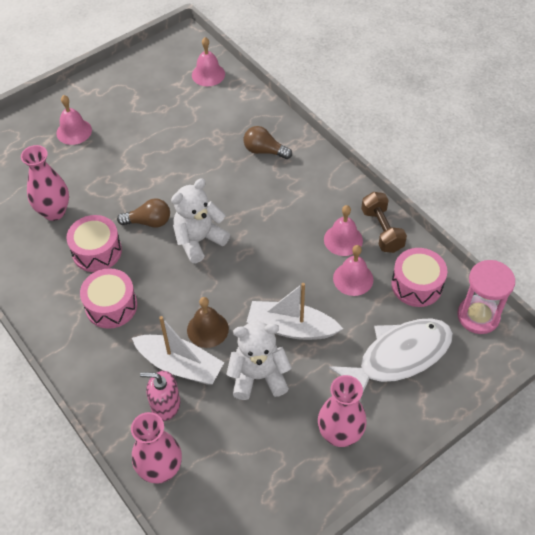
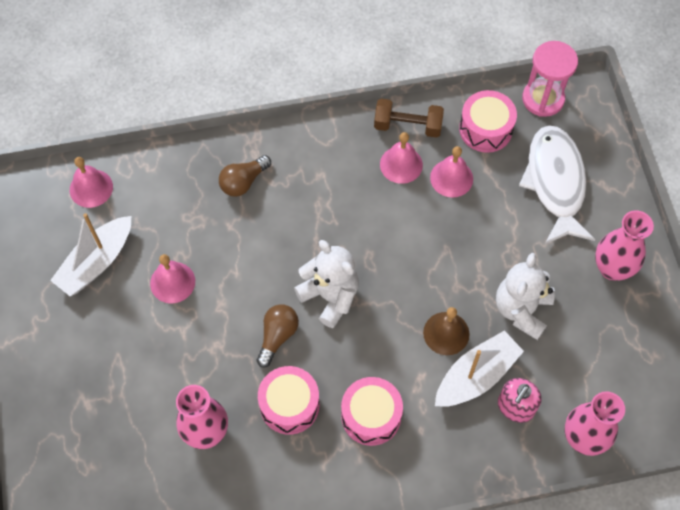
camera: 65 degrees left, 10 degrees up
pink bell [56,95,92,145] -> pink bell moved to [150,254,195,303]
white teddy bear [171,178,230,263] -> white teddy bear turned 150 degrees clockwise [294,240,359,328]
white boat [247,283,343,340] -> white boat moved to [50,213,131,296]

